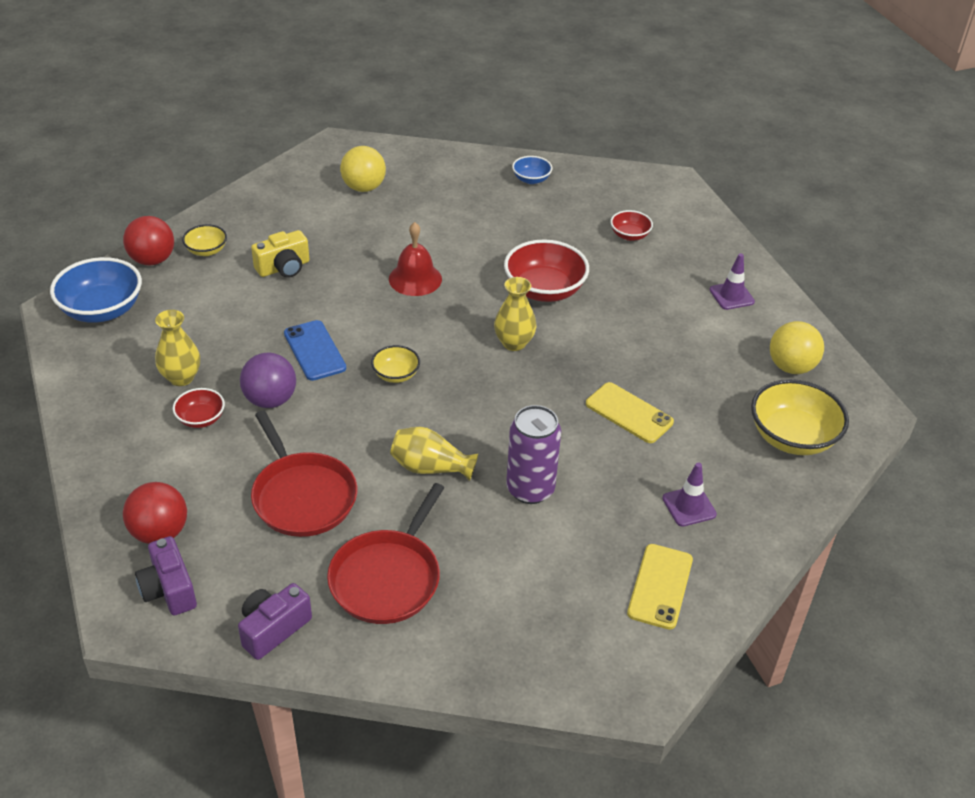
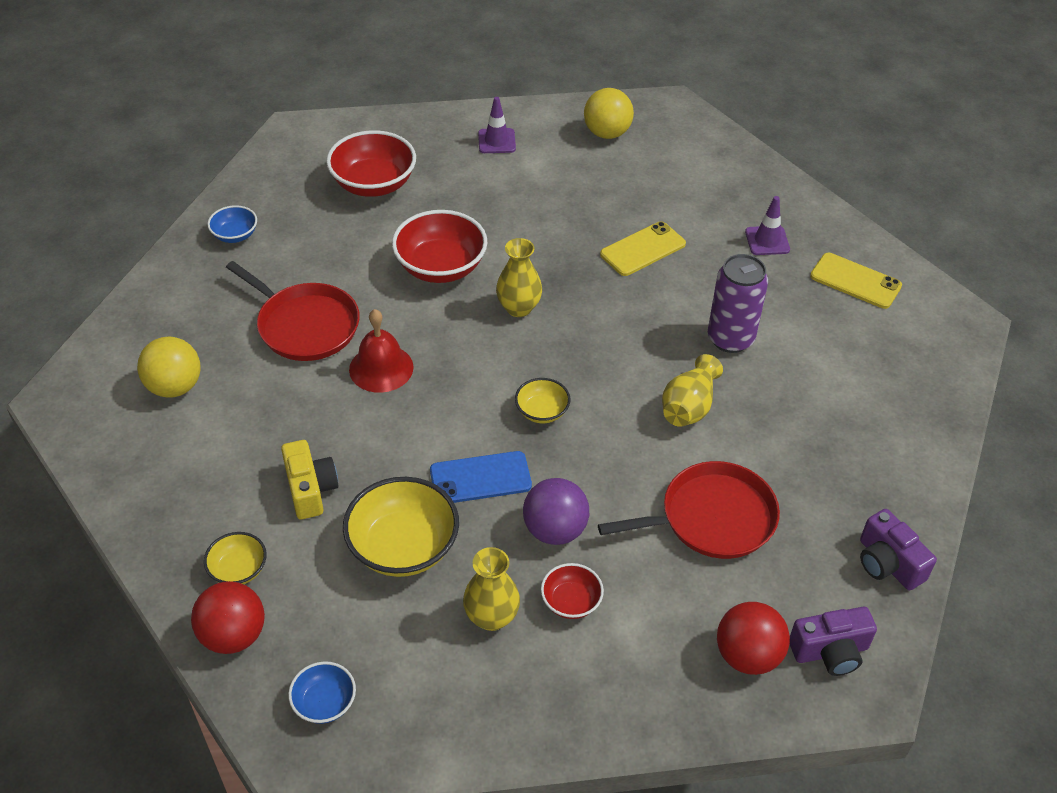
camera: 75 degrees left, 5 degrees up
blue bowl [50,257,142,323] -> blue bowl [288,661,356,724], size x0.53
red pan [327,483,445,624] -> red pan moved to [226,261,360,361]
red bowl [610,210,653,241] -> red bowl [326,130,416,197], size x1.88
yellow bowl [751,379,849,455] -> yellow bowl moved to [343,477,459,577]

